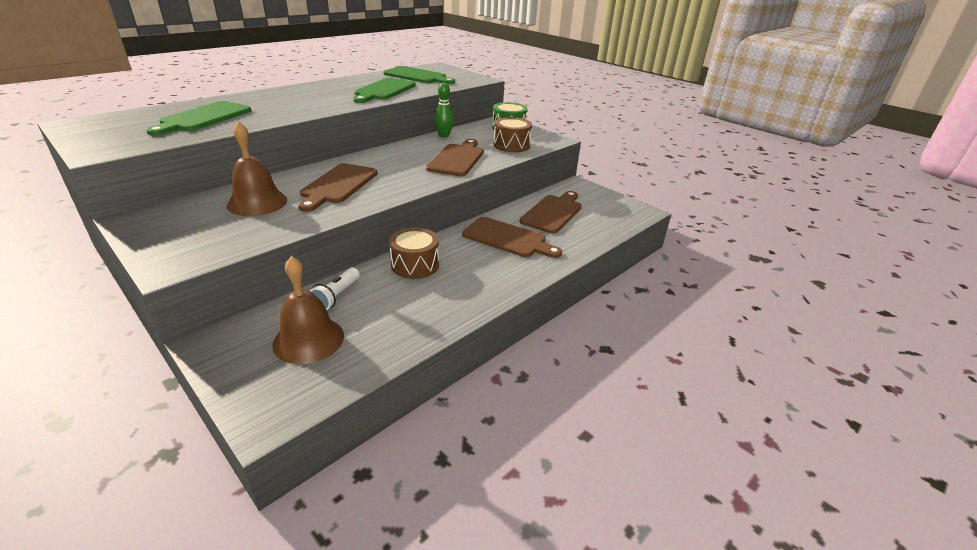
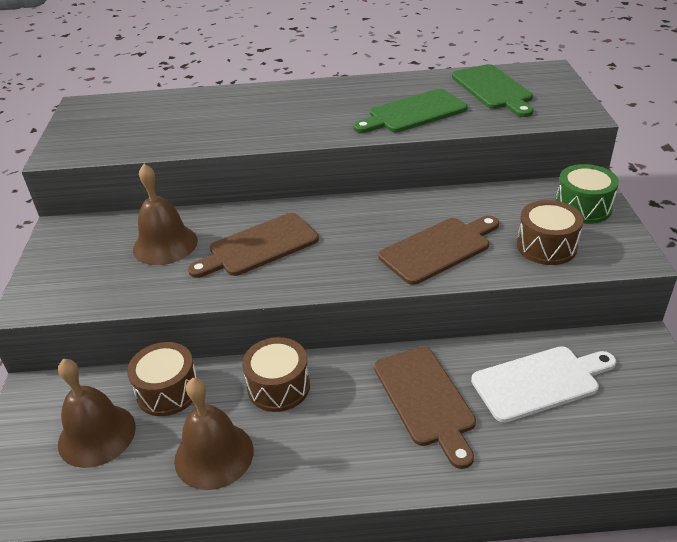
camera: 45 degrees right, 5 degrees up
green cutting board [146,101,251,136] -> none
white flashlight [310,268,360,310] -> brown drum [127,342,197,416]
green bowling pin [434,83,454,138] -> none
brown cutting board [520,191,582,234] -> white cutting board [471,346,616,423]
none -> brown bell [174,378,254,490]

